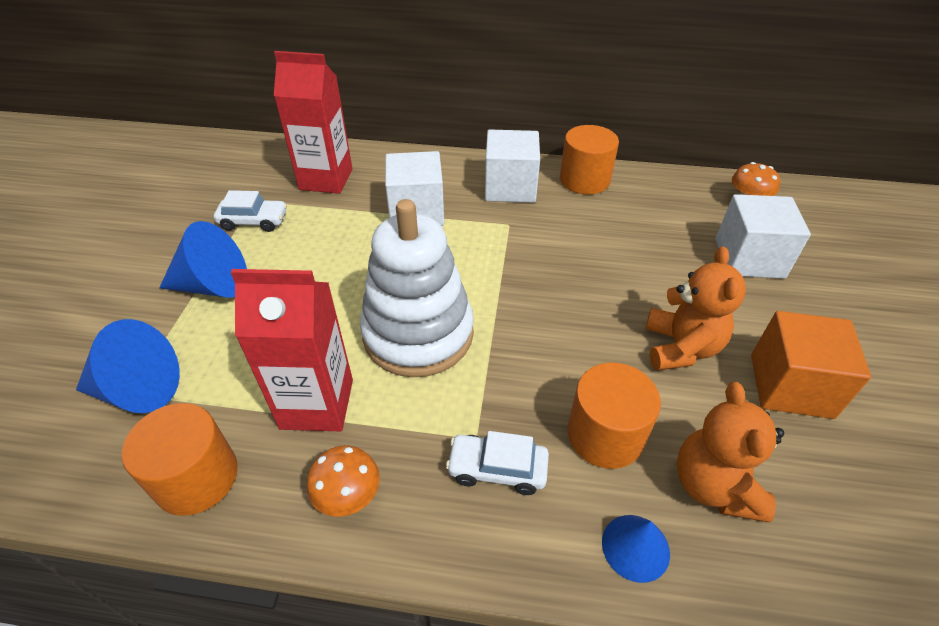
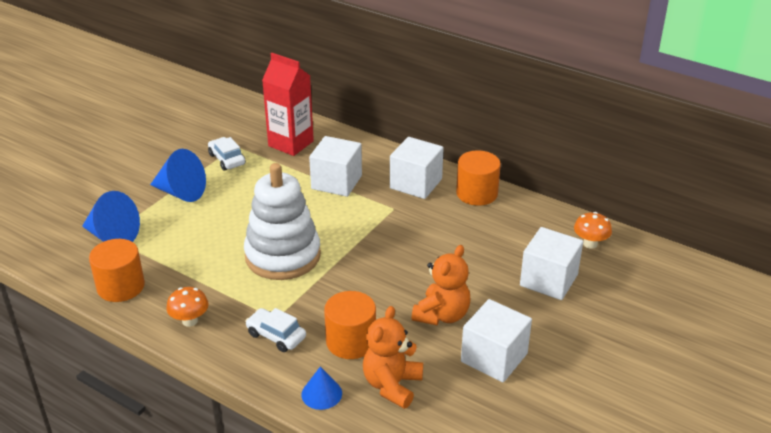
camera: 25 degrees right, 10 degrees down
white car [214,190,287,232] -> white car turned 150 degrees counterclockwise [208,137,246,171]
red carton [231,269,353,432] -> none
orange cube [751,311,871,419] -> white cube [461,299,532,382]

